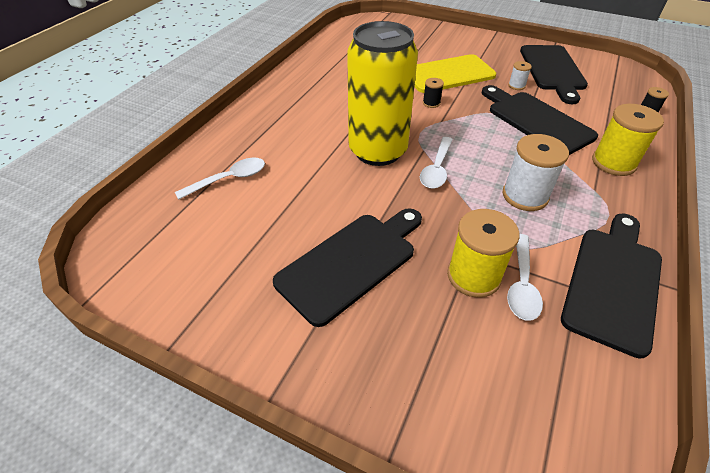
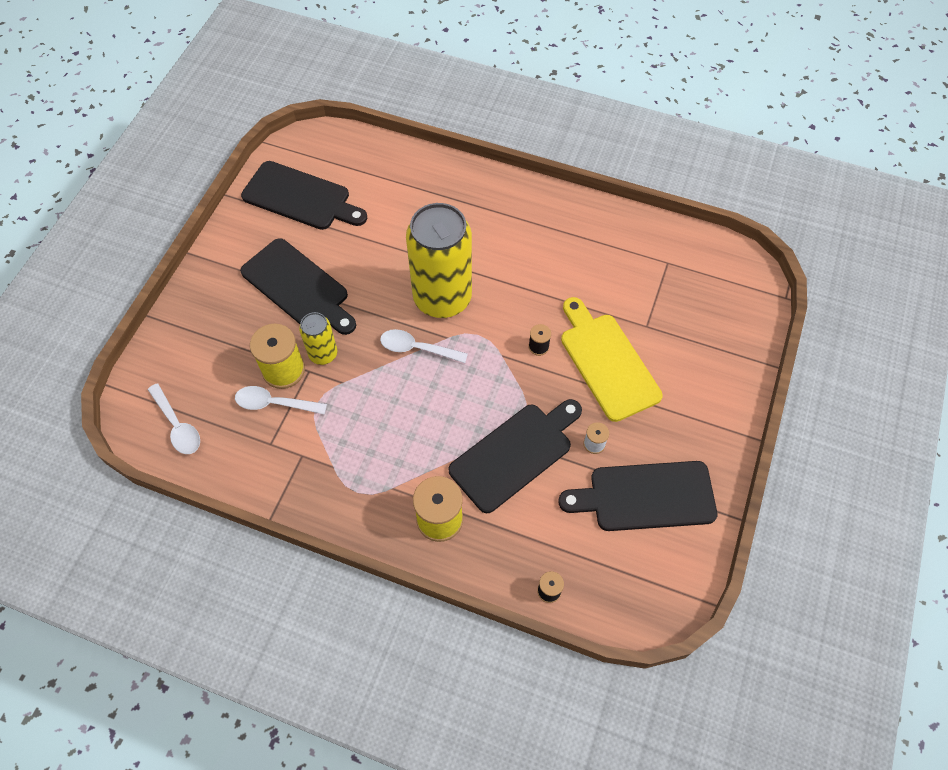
camera: 85 degrees right, 15 degrees up
white spoon [175,158,265,200] -> white spoon moved to [148,383,200,454]
white spool [503,134,569,211] -> none
black cutting board [561,214,662,359] -> black cutting board moved to [241,161,367,230]
none -> yellow can [299,312,337,365]

